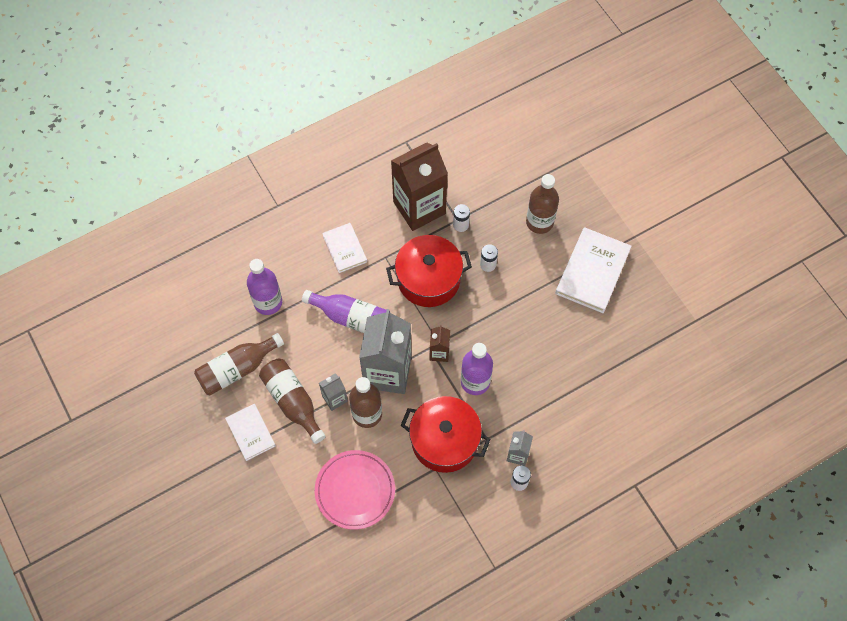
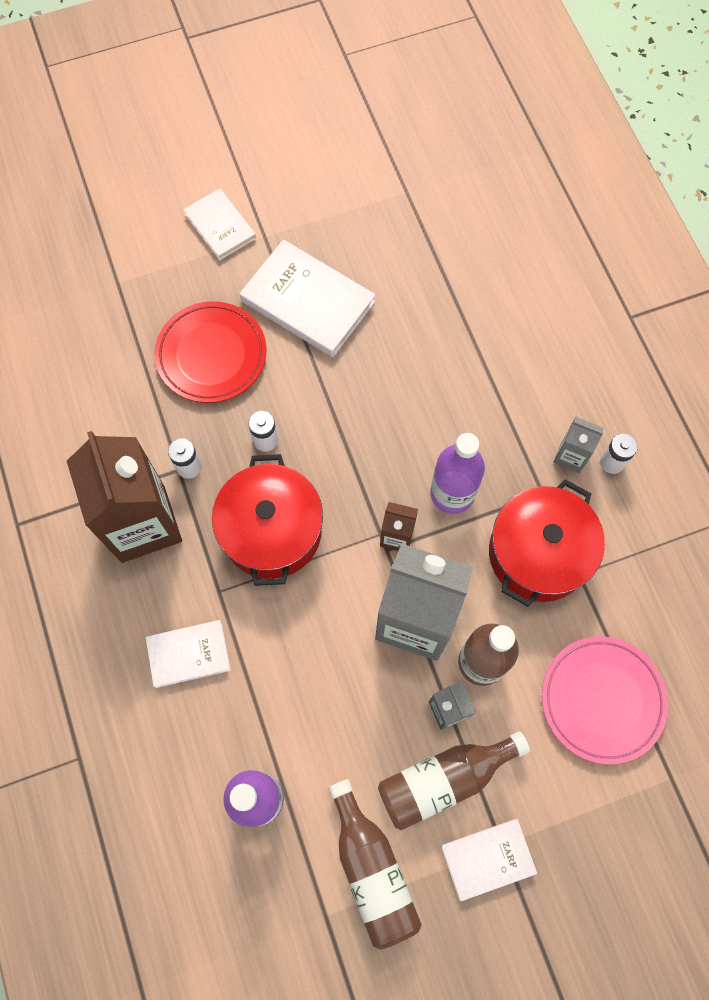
camera: 80 degrees left, 5 degrees up
purple bottle [302,290,387,333] -> none
brown bottle [526,174,559,234] -> red plate [154,301,266,403]
none -> white book [183,188,256,261]

